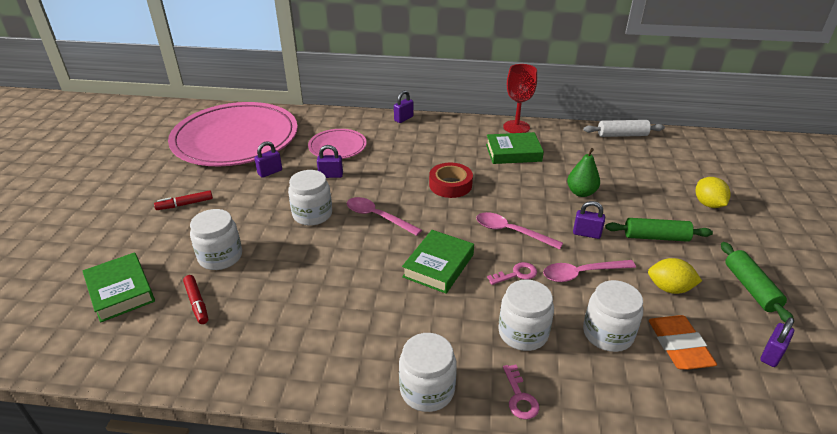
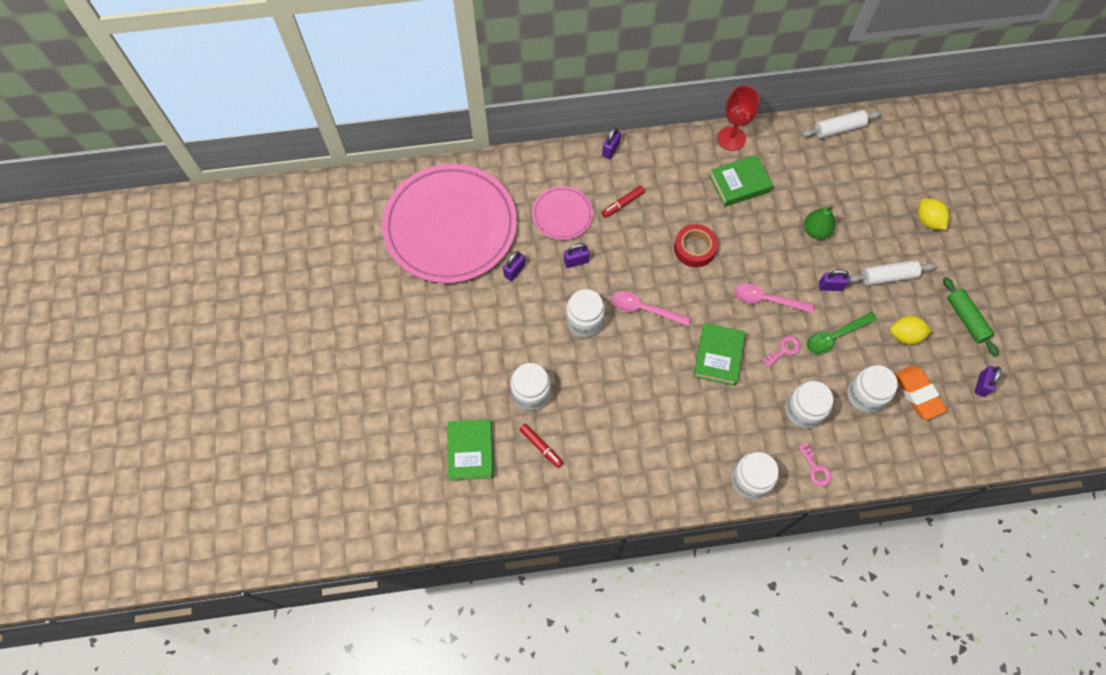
camera: 15 degrees left, 30 degrees up
green book [83,252,155,323] -> green book turned 45 degrees clockwise [447,419,493,481]
red marker [154,190,213,210] -> red marker moved to [602,186,645,218]
pink spoon [543,260,636,282] -> green spoon [807,312,877,354]
green rolling pin [605,218,713,242] -> white rolling pin [849,260,936,285]

